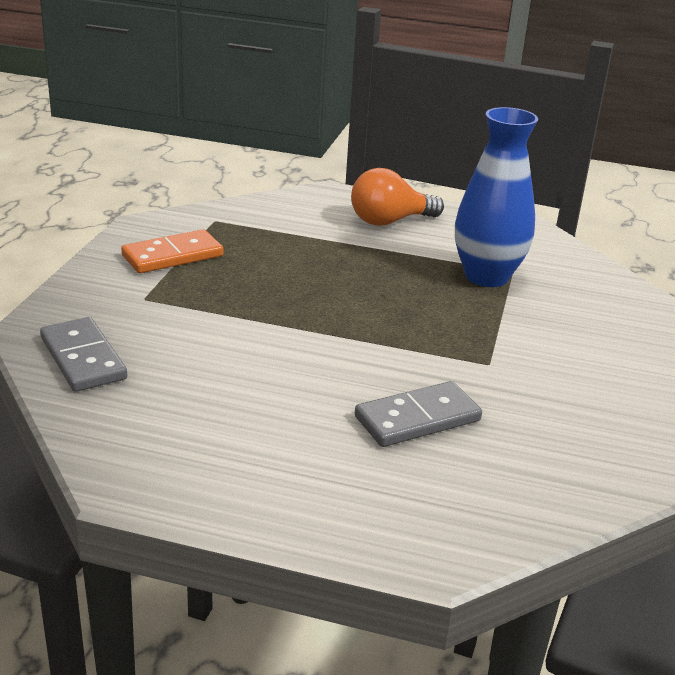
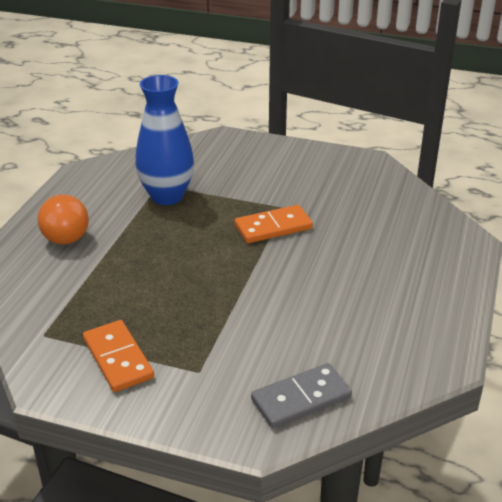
camera: 85 degrees left, 5 degrees up
grey domino [355,381,482,447] -> none
none -> orange domino [235,205,313,243]

